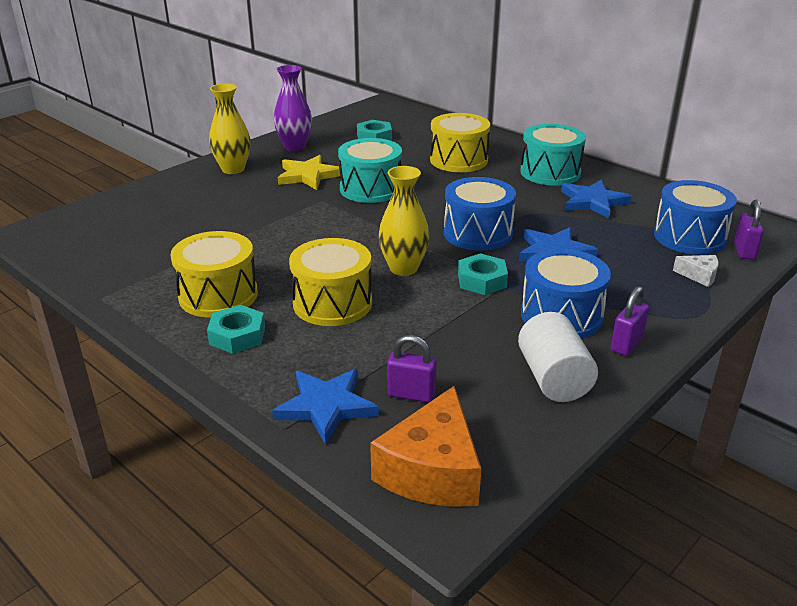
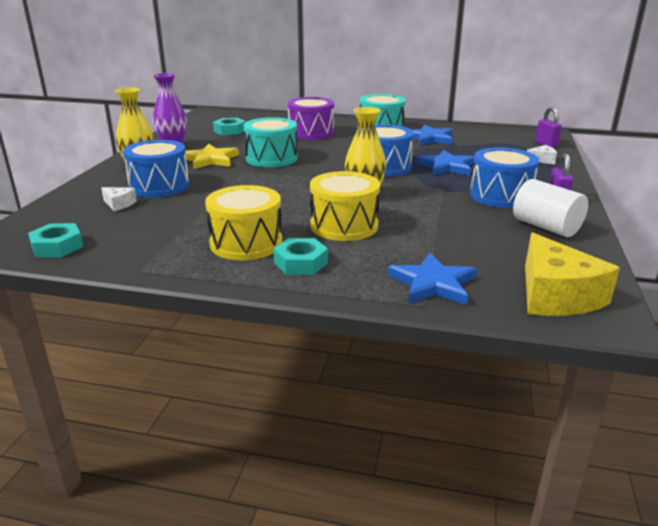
camera: 30 degrees left, 5 degrees down
orange cheese [370,386,482,507] -> yellow cheese [525,233,620,316]
purple padlock [387,335,437,403] -> none
yellow drum [430,113,490,172] -> purple drum [288,97,334,140]
turquoise nut [458,253,508,295] -> turquoise nut moved to [28,223,83,257]
blue drum [654,180,737,255] -> blue drum moved to [123,140,189,198]
none -> white cheese [101,187,137,211]

